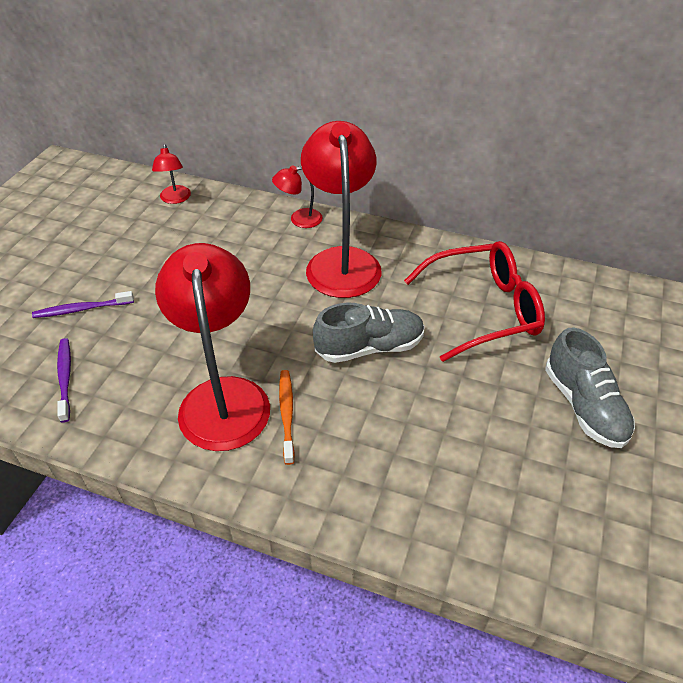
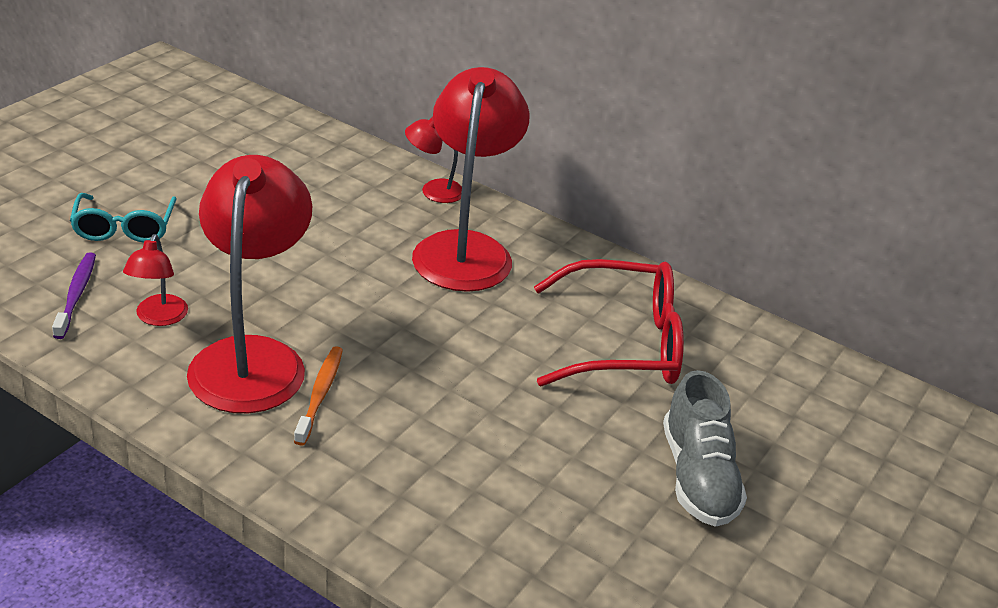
camera: 10 degrees right, 10 degrees down
purple toothbrush [32,291,134,318] -> turquoise glasses [70,193,177,243]
red lamp [152,144,191,204] -> red lamp moved to [123,234,188,326]
grey shoe [313,303,425,363] -> none

